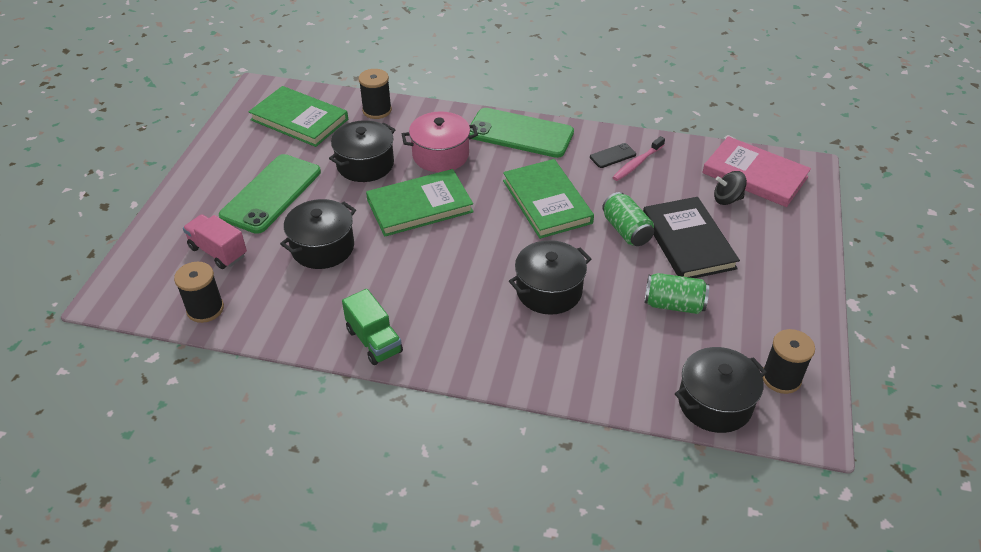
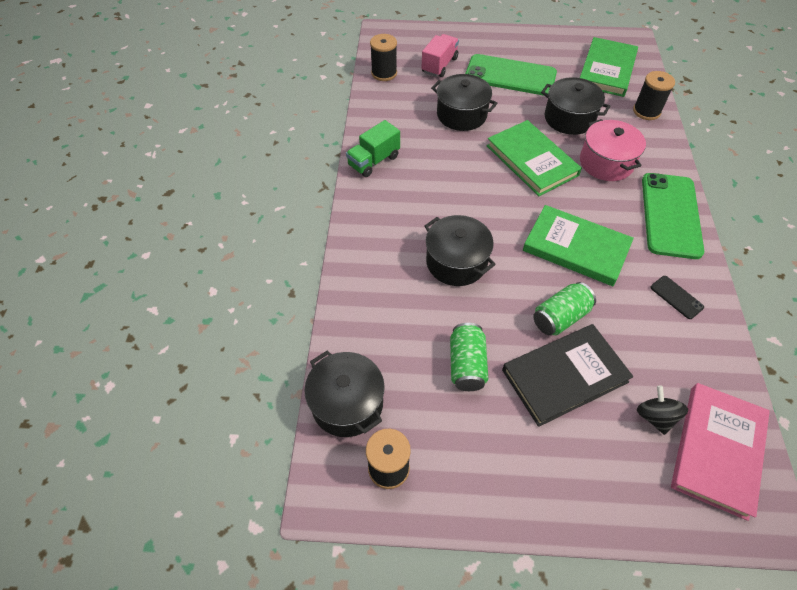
camera: 80 degrees right, 10 degrees up
green book [503,159,594,239] -> green book turned 60 degrees clockwise [523,205,634,286]
pink toothbrush [612,136,665,181] -> none

